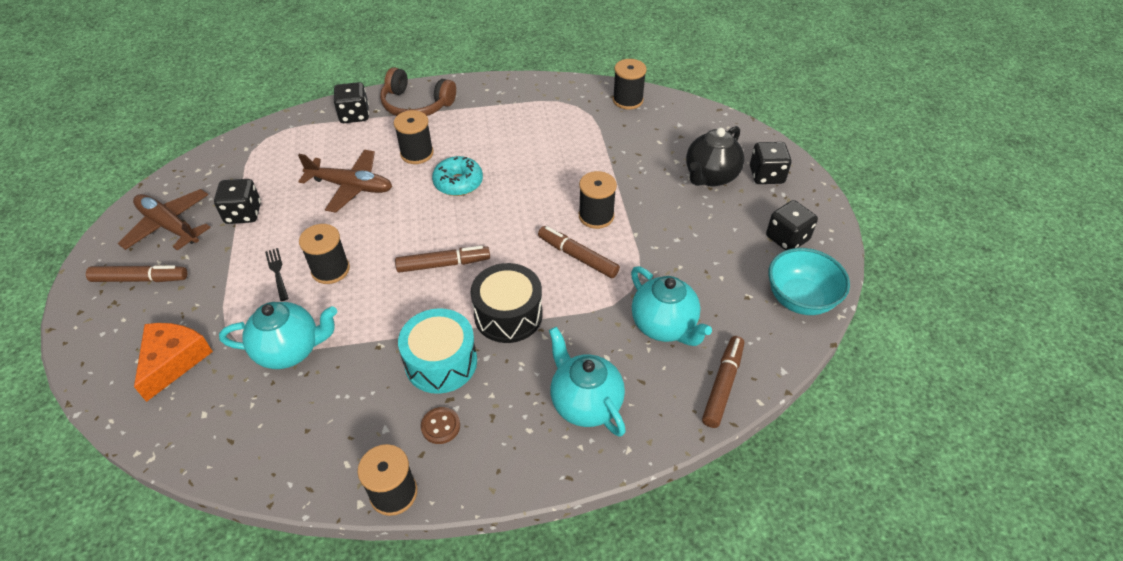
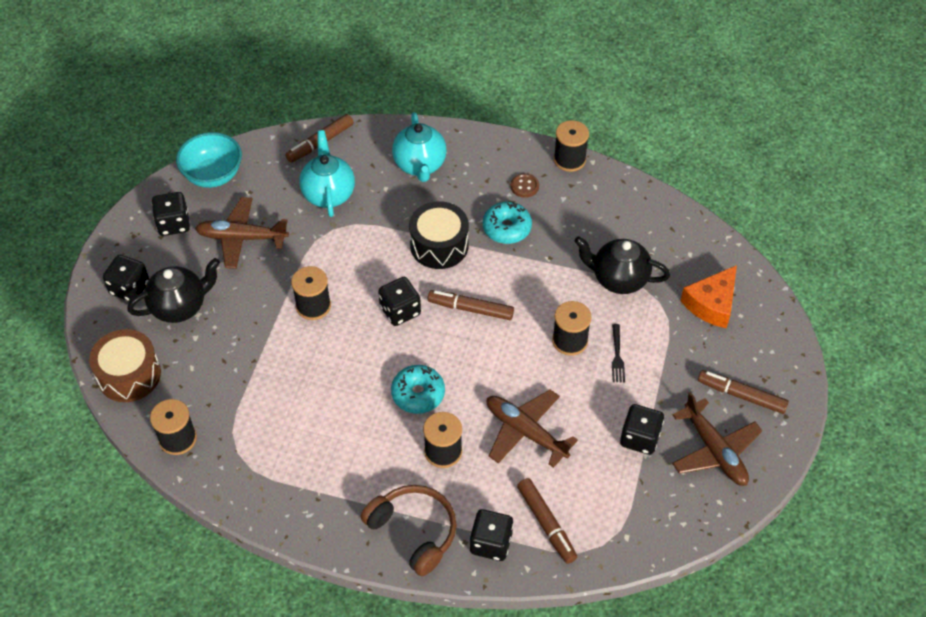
camera: 155 degrees left, 5 degrees up
turquoise teapot [219,302,337,369] -> black teapot [575,236,670,294]
turquoise drum [398,308,477,394] -> turquoise donut [483,202,532,244]
brown marker [538,226,620,278] -> brown marker moved to [517,478,577,564]
none -> brown drum [89,329,161,402]
none -> brown plane [195,197,289,269]
none -> black dice [378,277,421,326]

